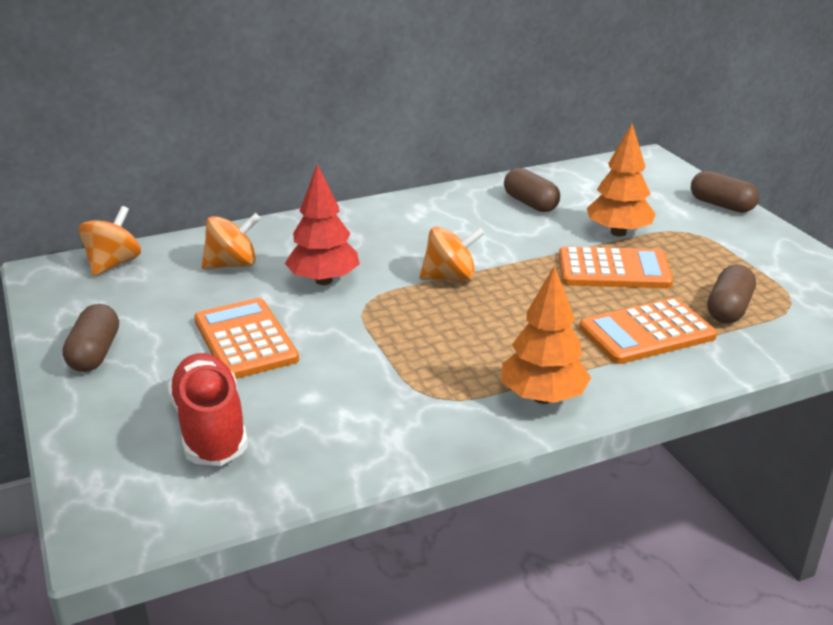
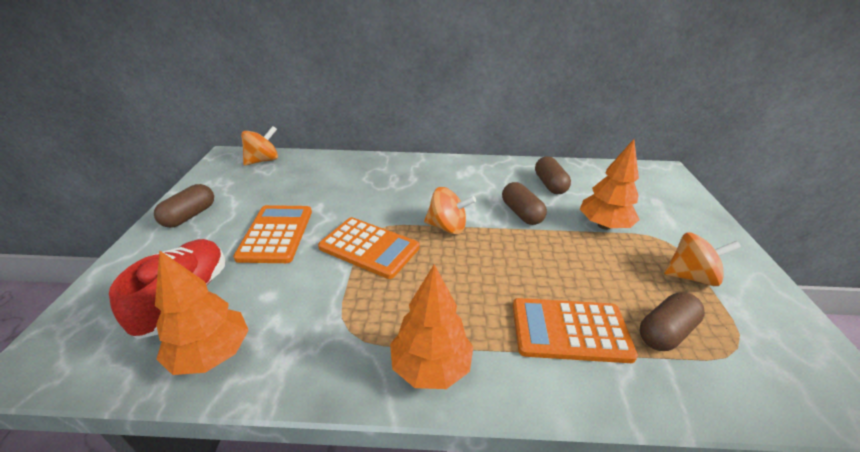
camera: 25 degrees right, 5 degrees up
orange spinning top [201,213,261,270] -> orange spinning top moved to [664,233,741,286]
red tree [285,164,360,285] -> none
orange calculator [559,246,673,288] -> orange calculator moved to [318,217,419,279]
brown capsule [691,171,759,213] -> brown capsule moved to [502,182,547,225]
none -> orange tree [155,250,249,375]

